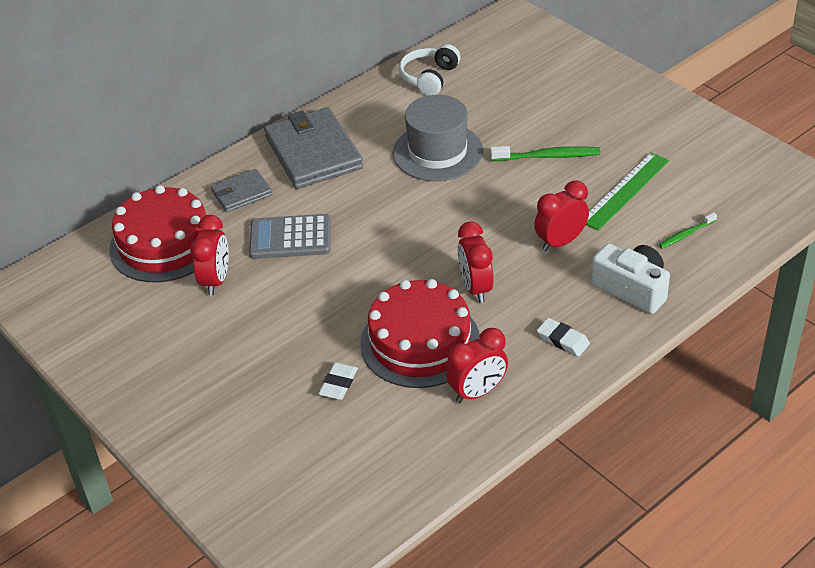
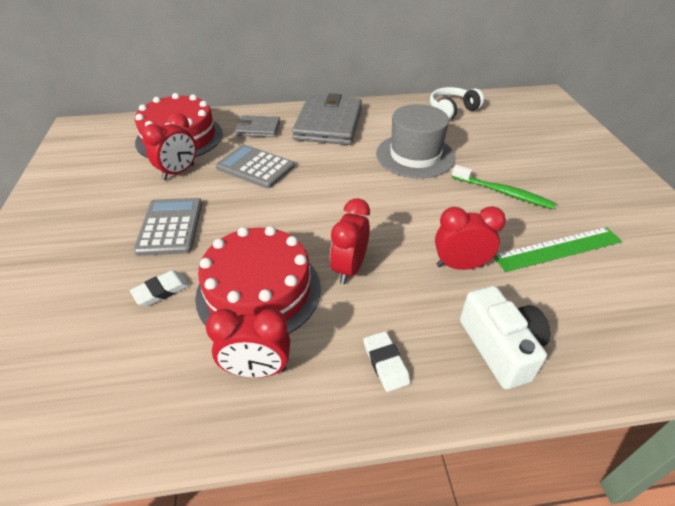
camera: 30 degrees right, 0 degrees up
green toothbrush [659,212,717,248] -> none
none -> grey calculator [133,198,202,256]

